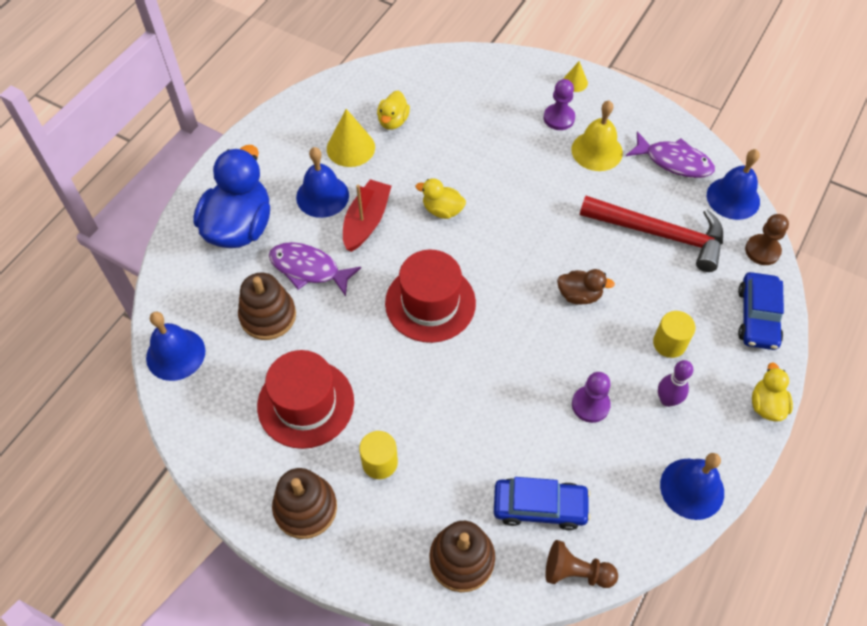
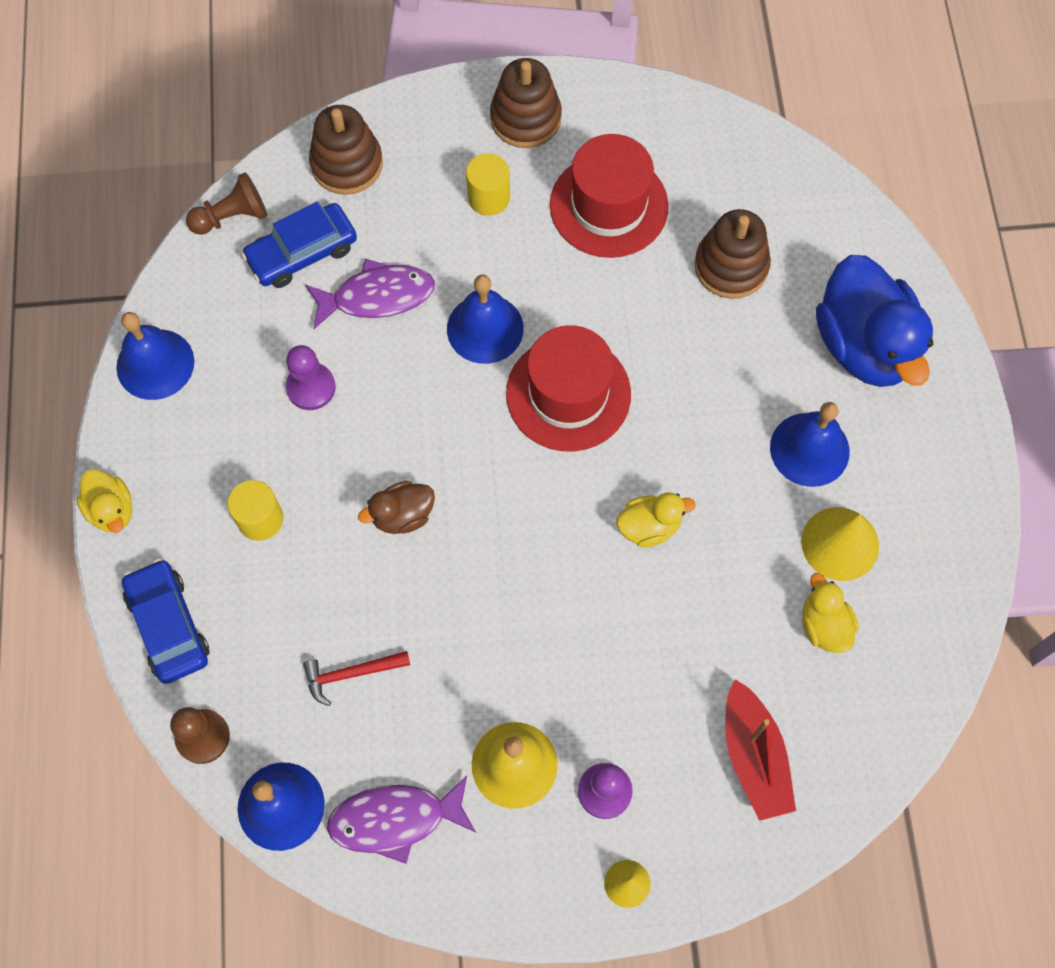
camera: 145 degrees right, 10 degrees up
blue bell [146,312,205,381] -> blue bell moved to [447,275,524,364]
purple fish [269,242,361,296] -> purple fish moved to [305,259,435,329]
red boat [343,179,391,252] -> red boat moved to [725,679,796,821]
red hammer [580,196,723,272] -> red hammer [303,651,410,706], size x0.47
purple bowling pin [658,360,693,407] -> none

